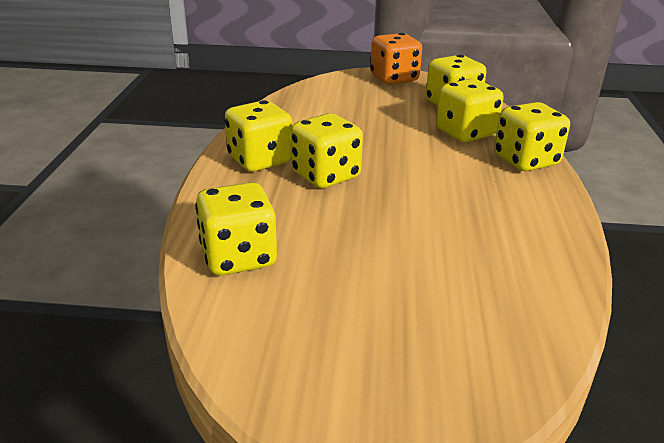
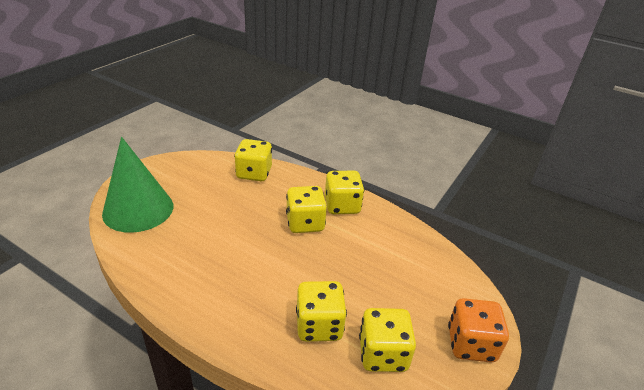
camera: 115 degrees right, 5 degrees up
yellow dice [494,102,570,171] -> none
none -> green cone [102,137,173,233]

